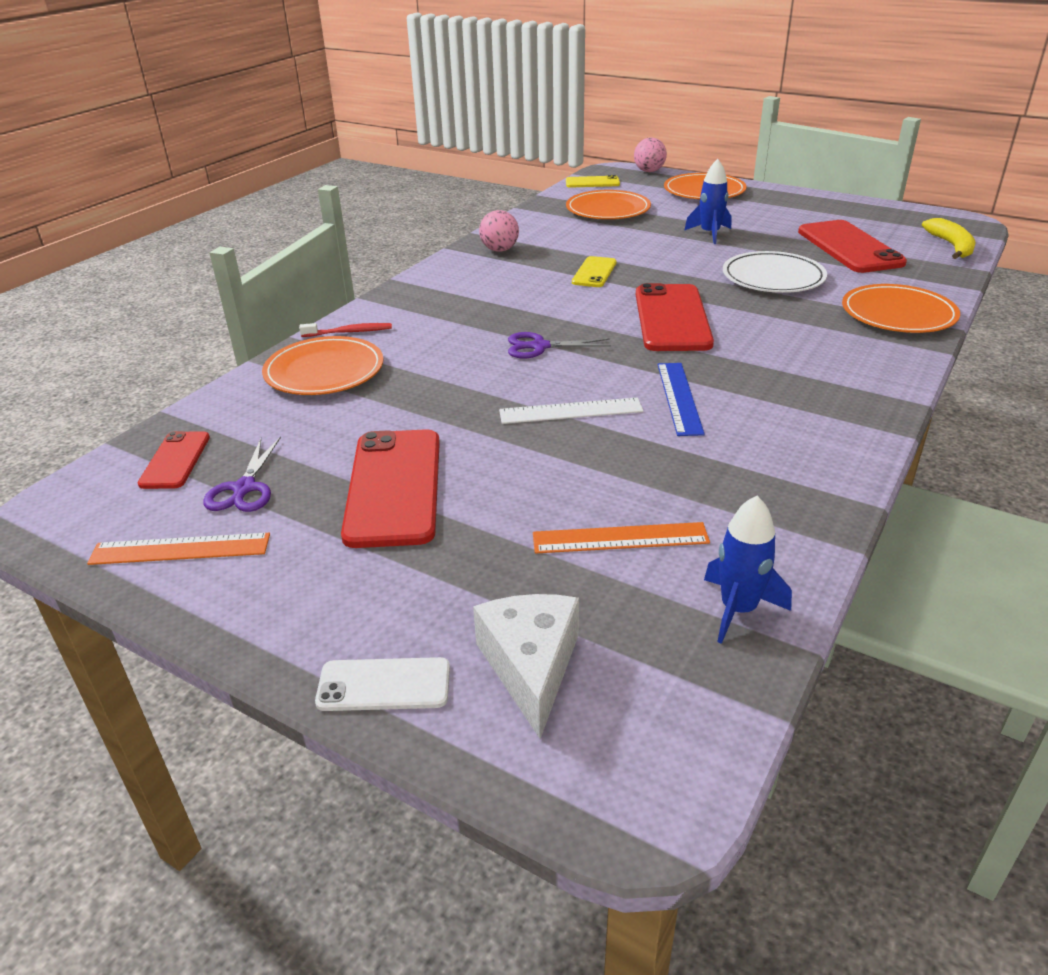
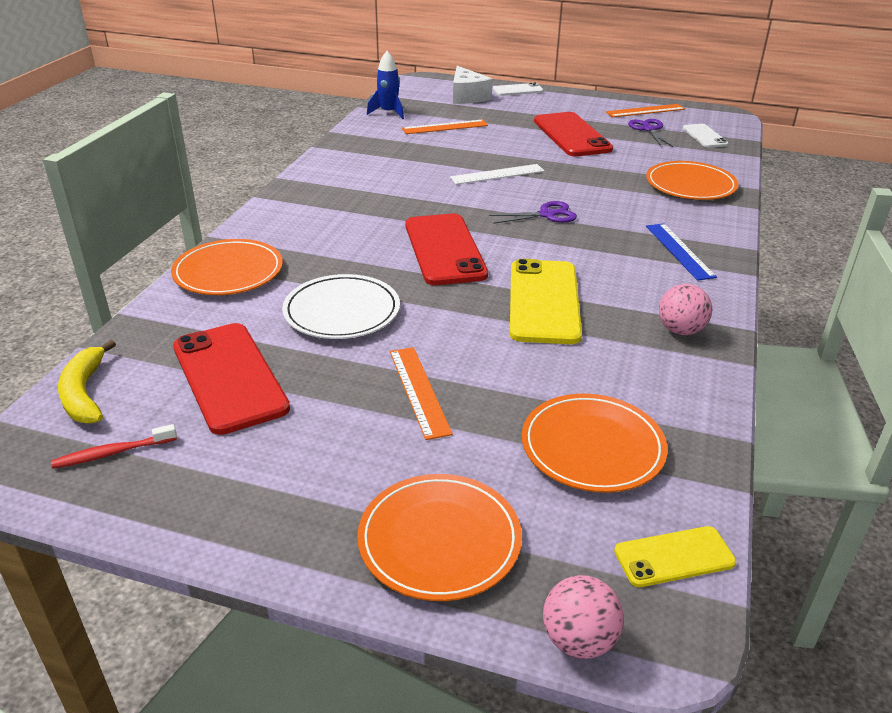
camera: 165 degrees right, 0 degrees up
red phone [138,431,210,489] -> white phone [683,124,728,148]
red toothbrush [299,323,392,337] -> red toothbrush moved to [51,424,177,469]
yellow phone [572,256,617,287] -> yellow phone [510,259,582,344], size x1.85
blue ruler [657,363,705,436] -> blue ruler moved to [646,223,717,281]
blue rocket [684,159,731,244] -> orange ruler [390,347,453,440]

